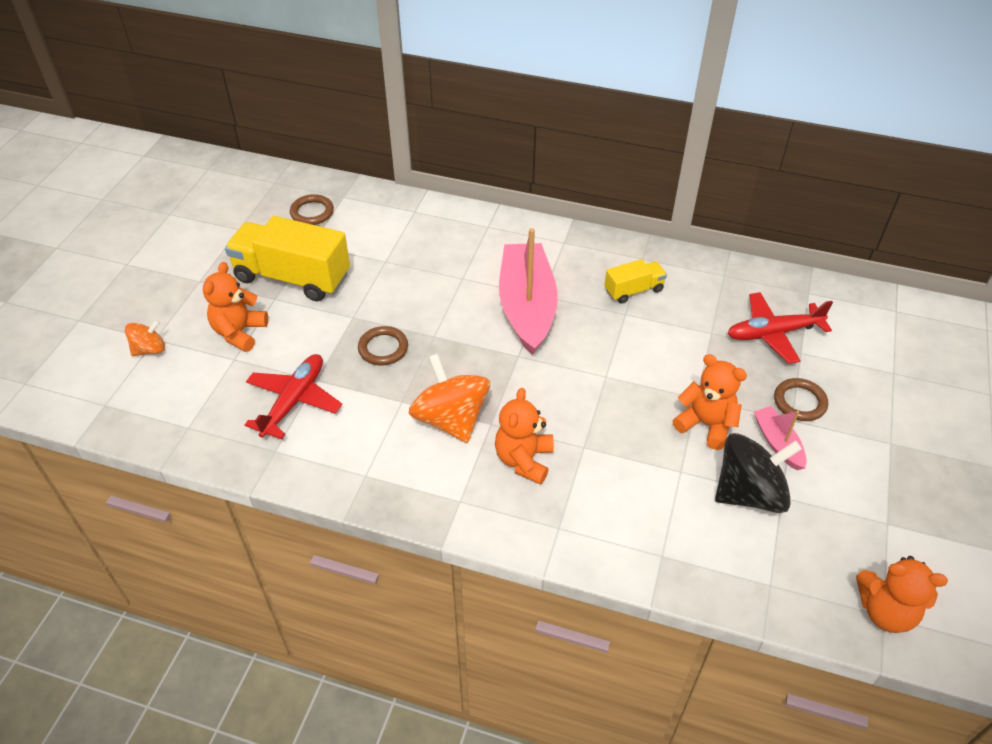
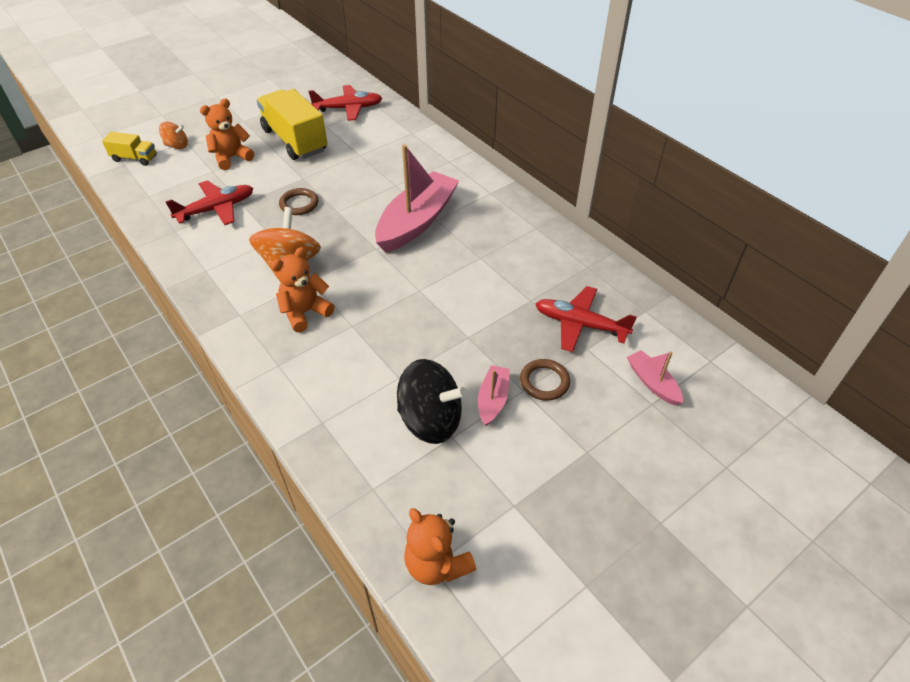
camera: 35 degrees right, 0 degrees up
brown ring [290,194,334,225] -> red plane [308,85,382,121]
yellow truck [604,259,667,304] -> yellow truck moved to [102,132,157,166]
orange teddy bear [672,354,747,450] -> none
none -> pink boat [627,350,683,405]

